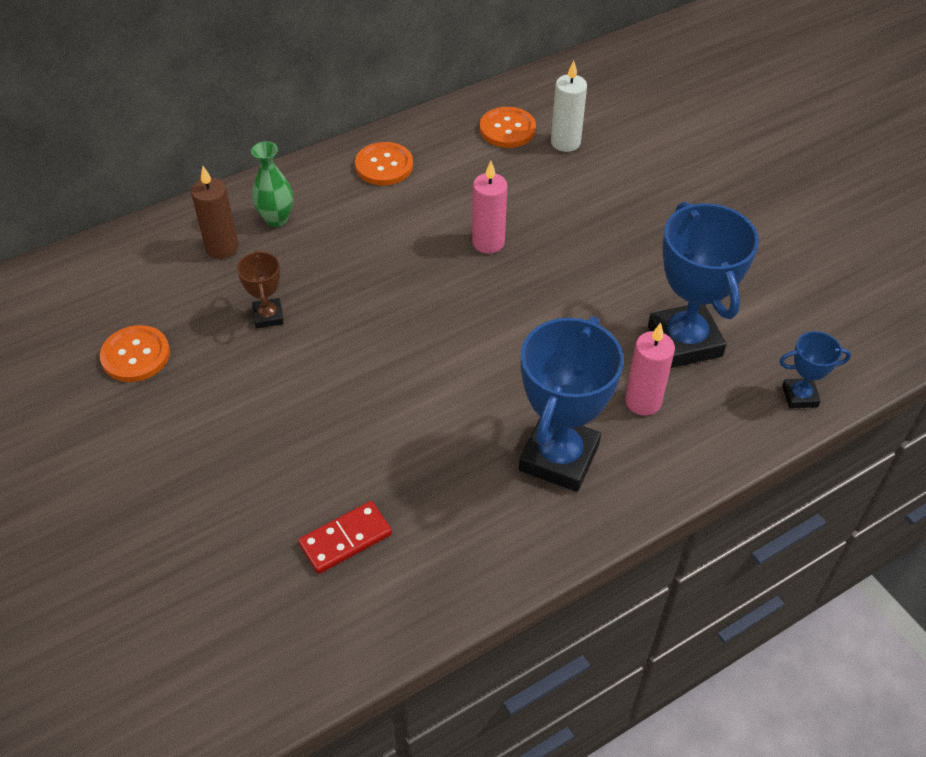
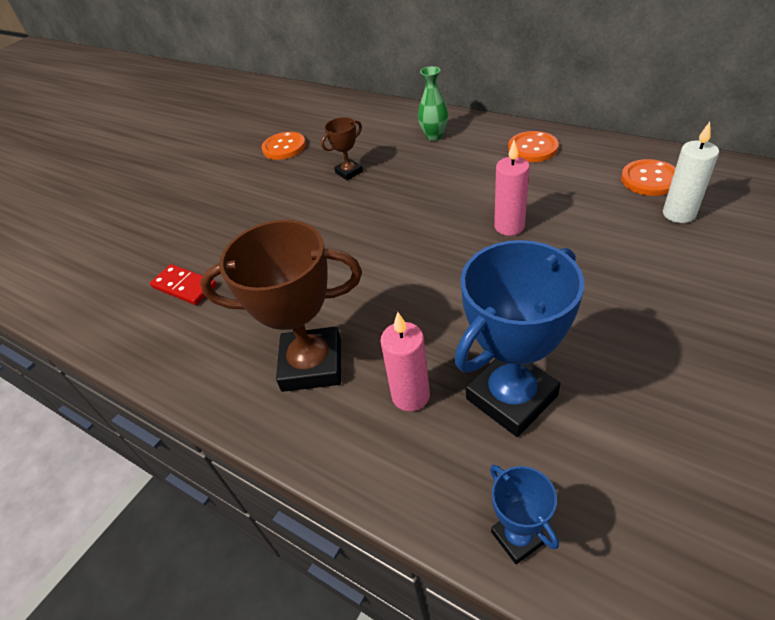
camera: 70 degrees right, 5 degrees down
brown candle [191,166,238,259] -> none
blue trophy [519,316,624,492] -> brown trophy [200,220,362,392]

